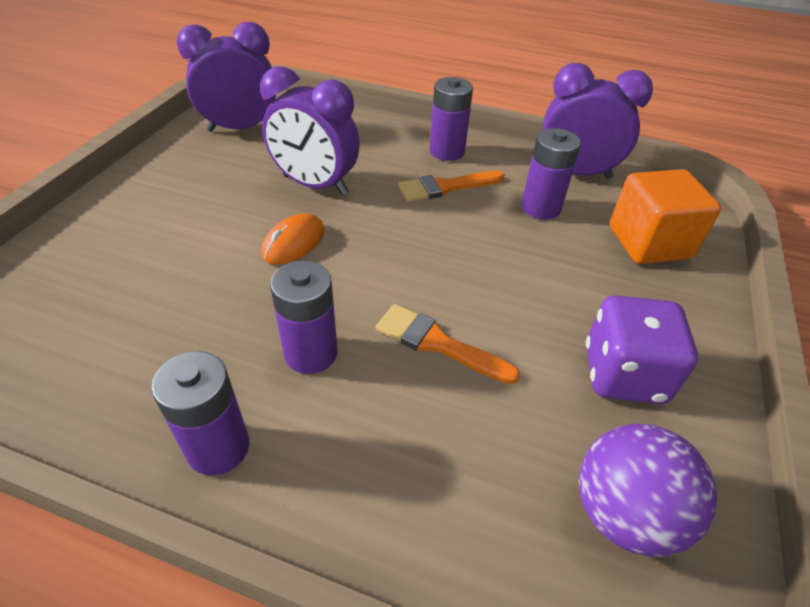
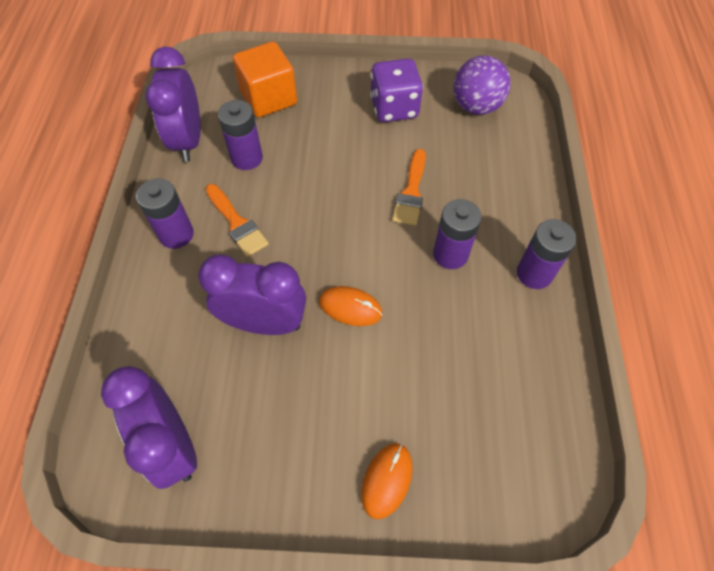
camera: 105 degrees left, 15 degrees up
purple clock [260,66,360,195] -> purple clock turned 90 degrees counterclockwise [198,255,306,335]
none -> orange mouse [361,443,413,519]

